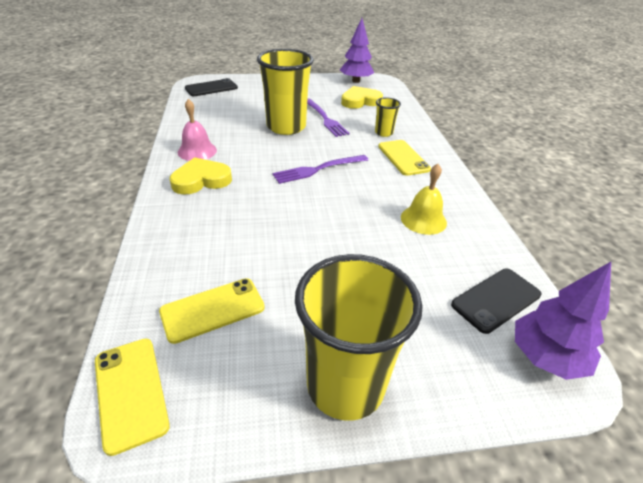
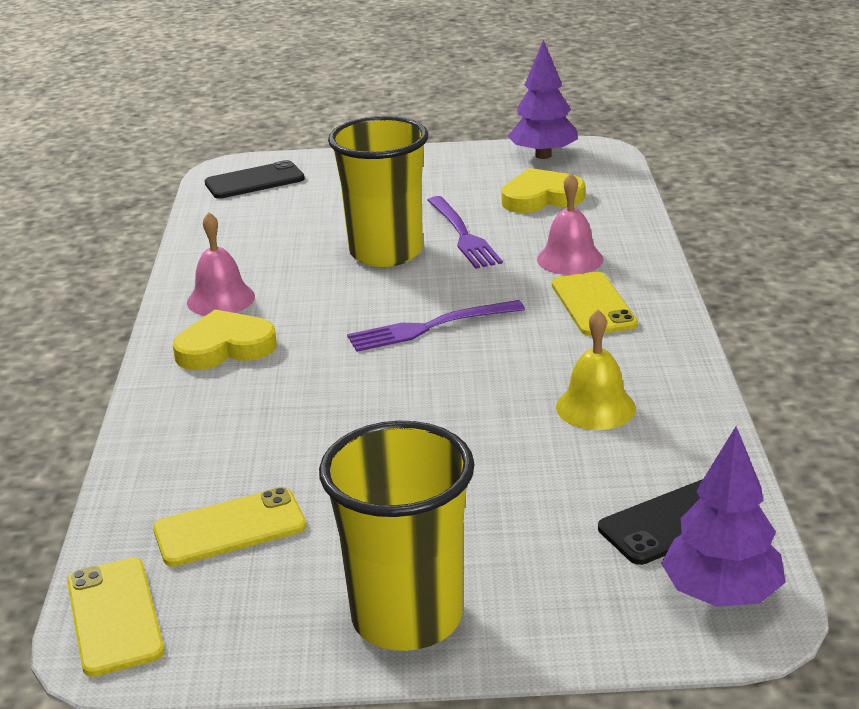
camera: 10 degrees right, 10 degrees down
yellow cup [375,97,401,137] -> pink bell [537,174,603,275]

